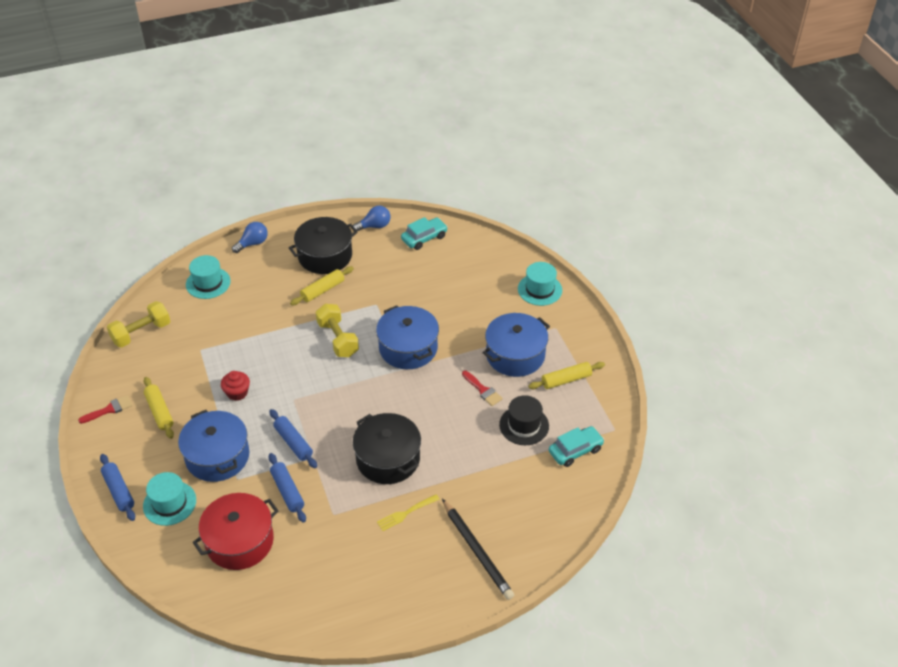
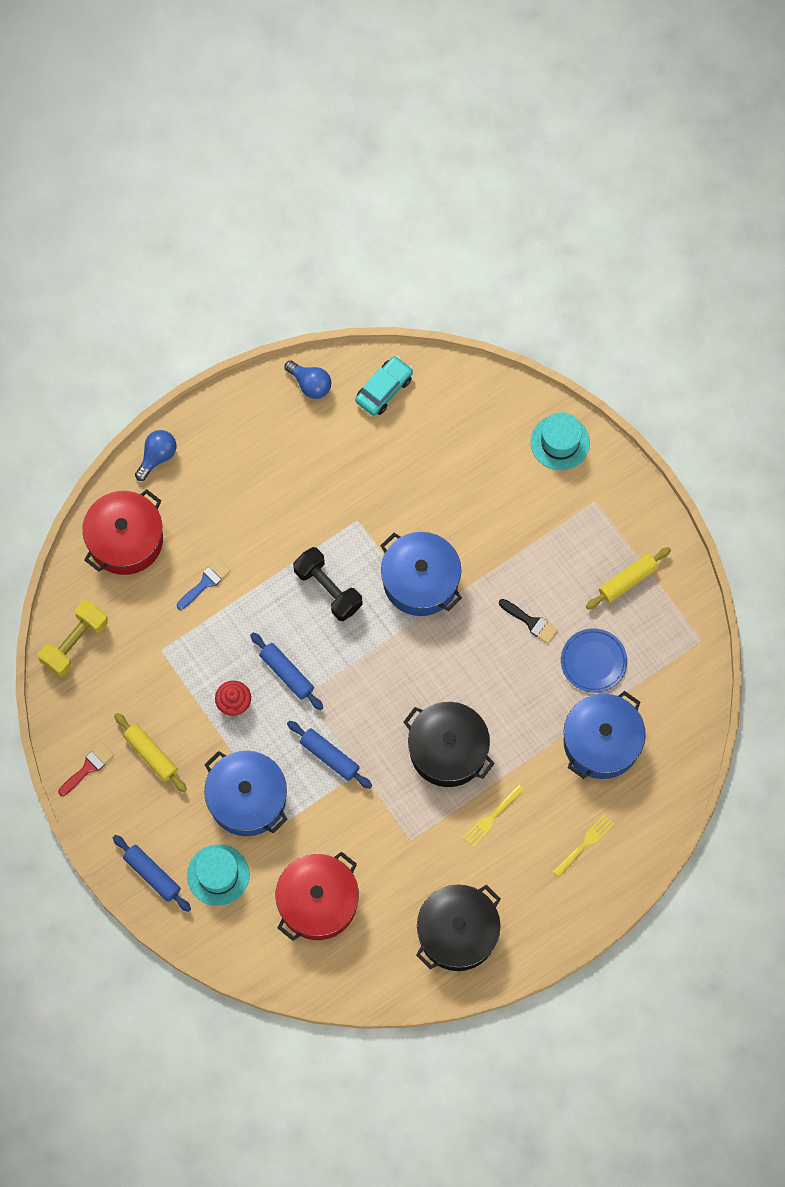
camera: 15 degrees left, 25 degrees up
turquoise hat [186,255,231,299] -> red pot [82,489,163,575]
blue rolling pin [269,453,306,523] -> blue rolling pin moved to [250,632,323,710]
black pot [289,217,358,274] -> black pot moved to [416,885,501,971]
yellow rolling pin [290,266,354,306] -> none
yellow dumbbell [316,304,359,357] -> black dumbbell [293,547,363,621]
blue light bulb [353,205,390,232] -> blue light bulb turned 75 degrees clockwise [284,360,331,399]
black pencil [442,499,514,600] -> yellow fork [553,815,614,877]
red brush [462,371,503,406] -> black brush [499,599,558,644]
blue pot [482,313,550,377] -> blue pot moved to [564,691,646,779]
black hat [499,395,549,445] -> blue plate [561,629,627,693]
turquoise car [549,426,605,467] -> none
none -> blue brush [177,559,231,610]

